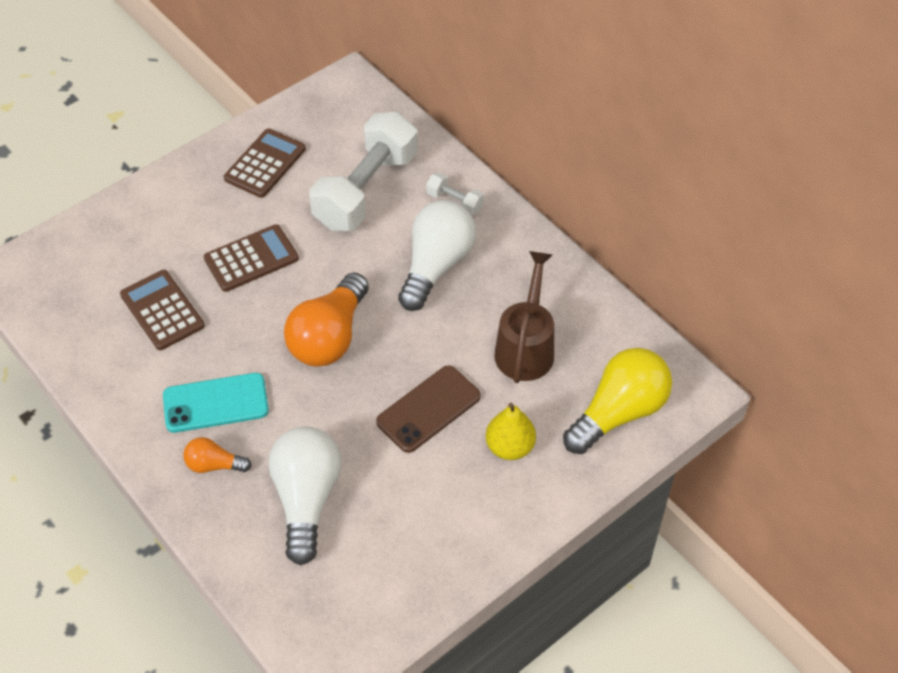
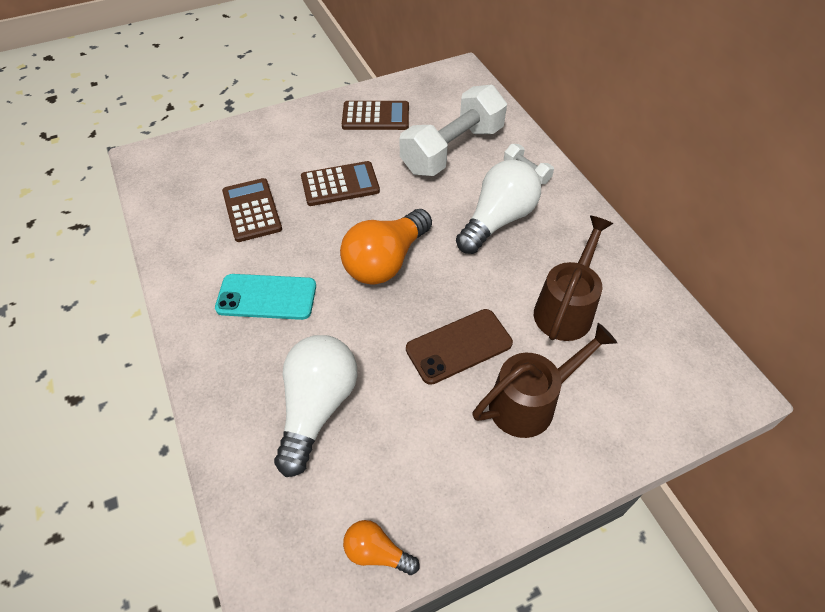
camera: 15 degrees right, 0 degrees up
orange light bulb [183,437,251,473] -> orange light bulb moved to [343,520,420,575]
brown calculator [224,129,306,198] -> brown calculator turned 45 degrees clockwise [342,101,409,130]
yellow pear [486,403,536,460] -> brown watering can [472,323,617,438]
yellow light bulb [563,348,672,454] -> none

